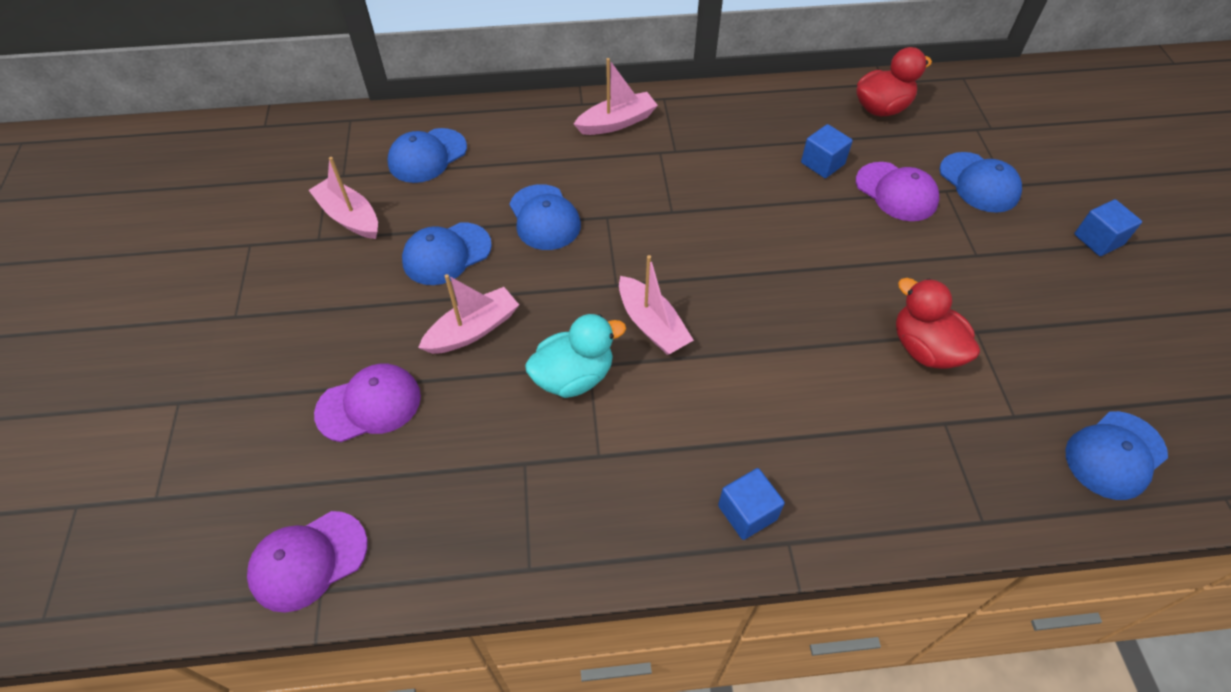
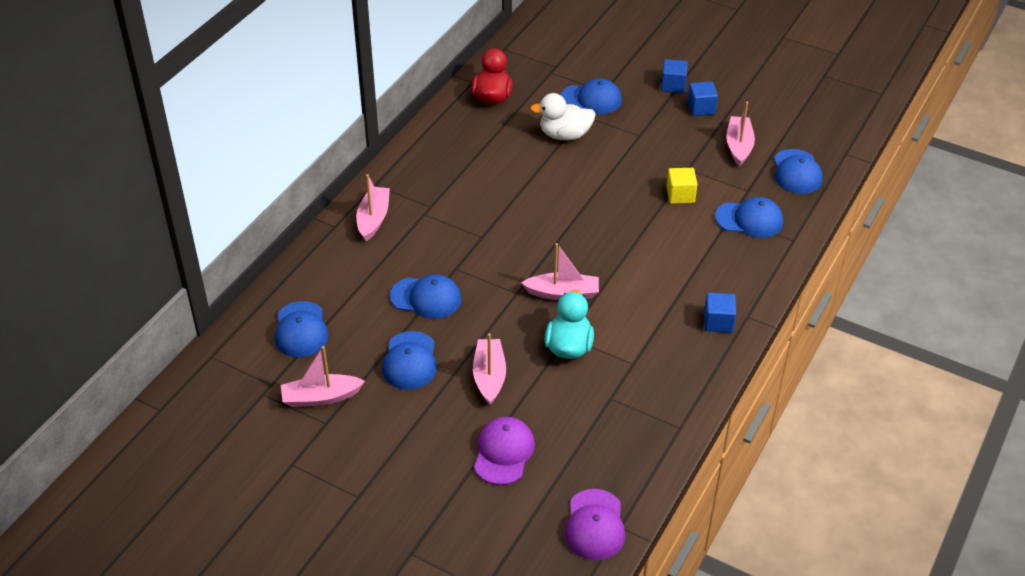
camera: 55 degrees left, 10 degrees down
blue cube [801,124,853,178] -> blue cube moved to [688,81,718,116]
purple cap [856,162,939,221] -> white duck [530,93,596,140]
red duck [896,278,980,369] -> yellow cube [666,168,697,204]
none -> blue cap [715,197,783,238]
none -> pink boat [726,102,755,167]

